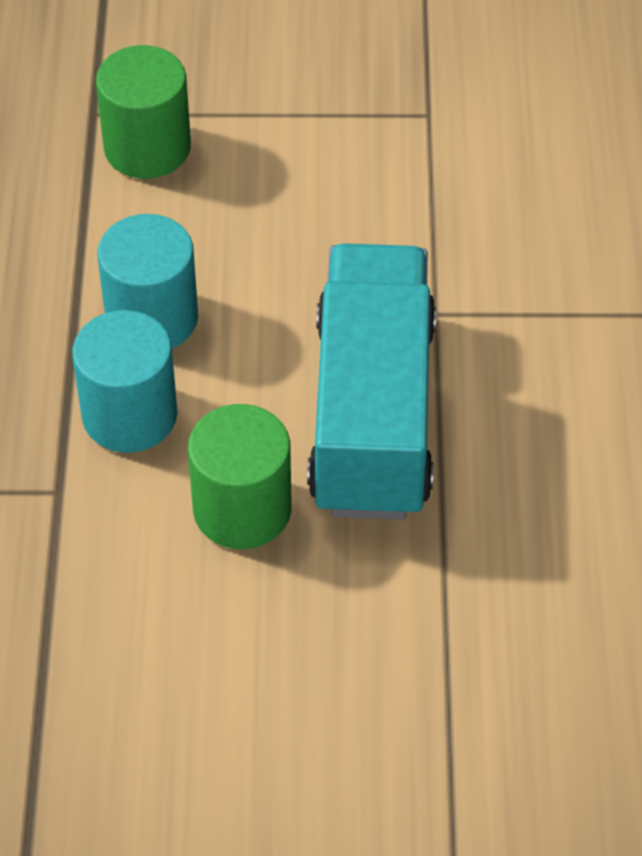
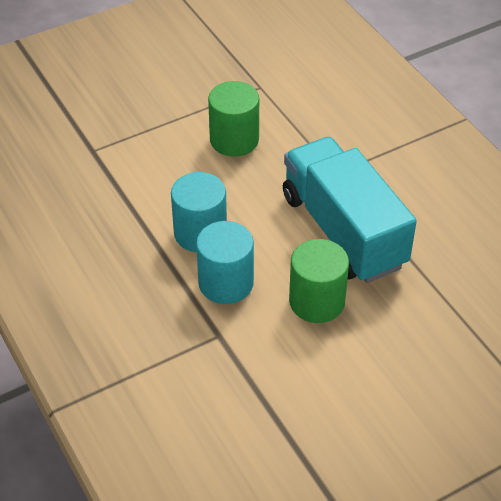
camera: 30 degrees left, 5 degrees down
green cylinder [96,45,191,179] -> green cylinder moved to [208,81,259,157]

